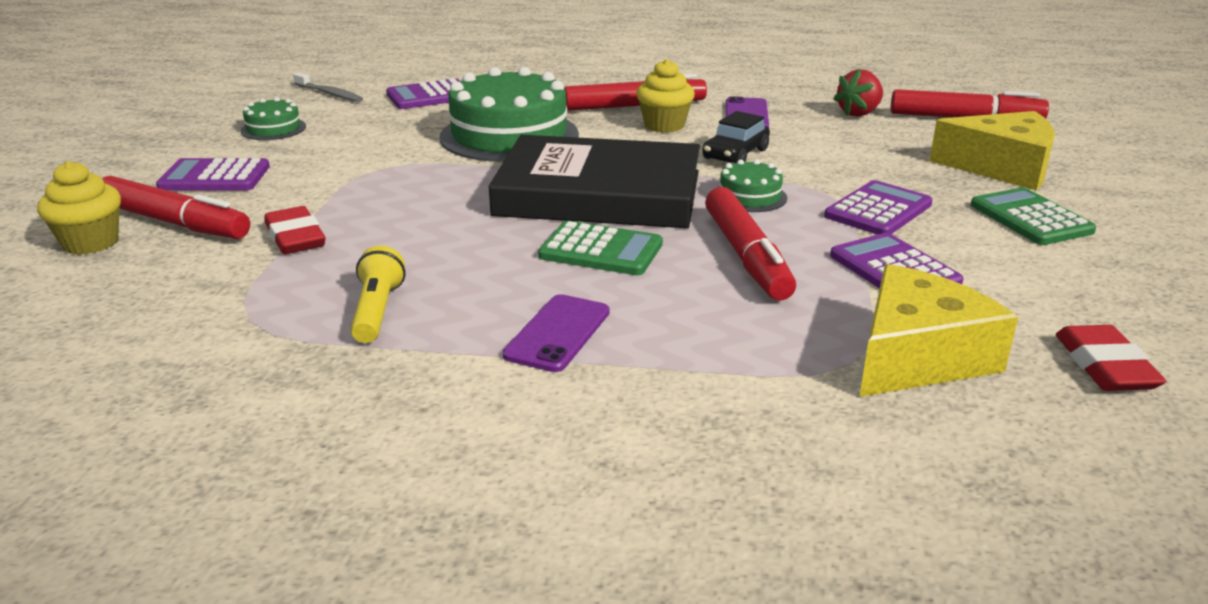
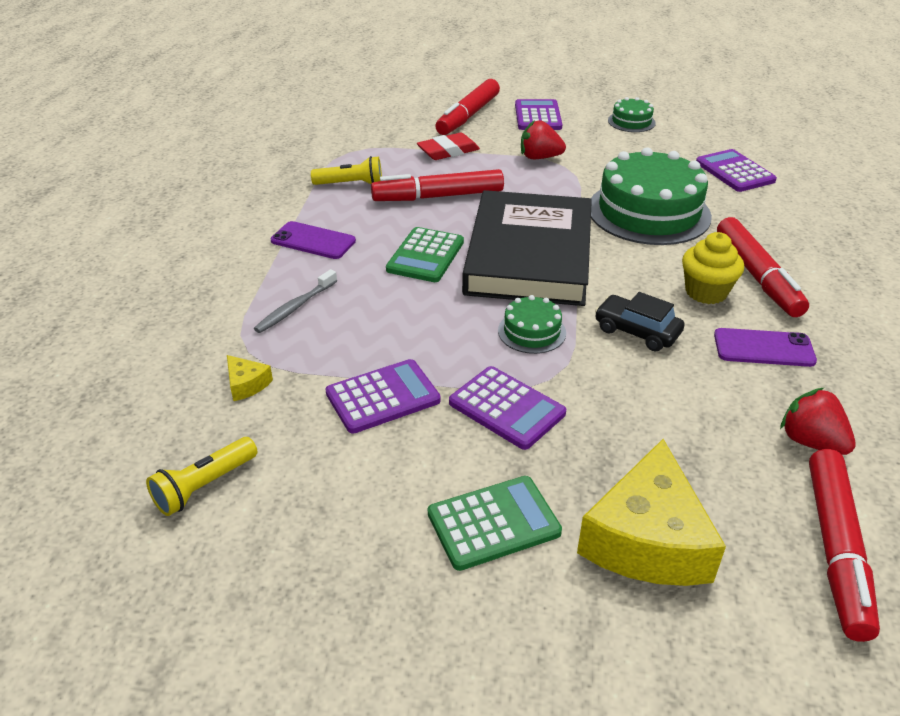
camera: 90 degrees right, 10 degrees up
yellow cupcake [37,161,121,255] -> none
grey toothbrush [293,72,363,102] -> grey toothbrush moved to [254,269,337,333]
red marker [705,187,796,300] -> red marker moved to [371,169,504,201]
yellow cheese [860,264,1018,397] -> yellow cheese [227,355,273,401], size x0.42
red eraser [1055,325,1167,391] -> yellow flashlight [146,437,257,516]
none -> red strawberry [521,120,566,159]

